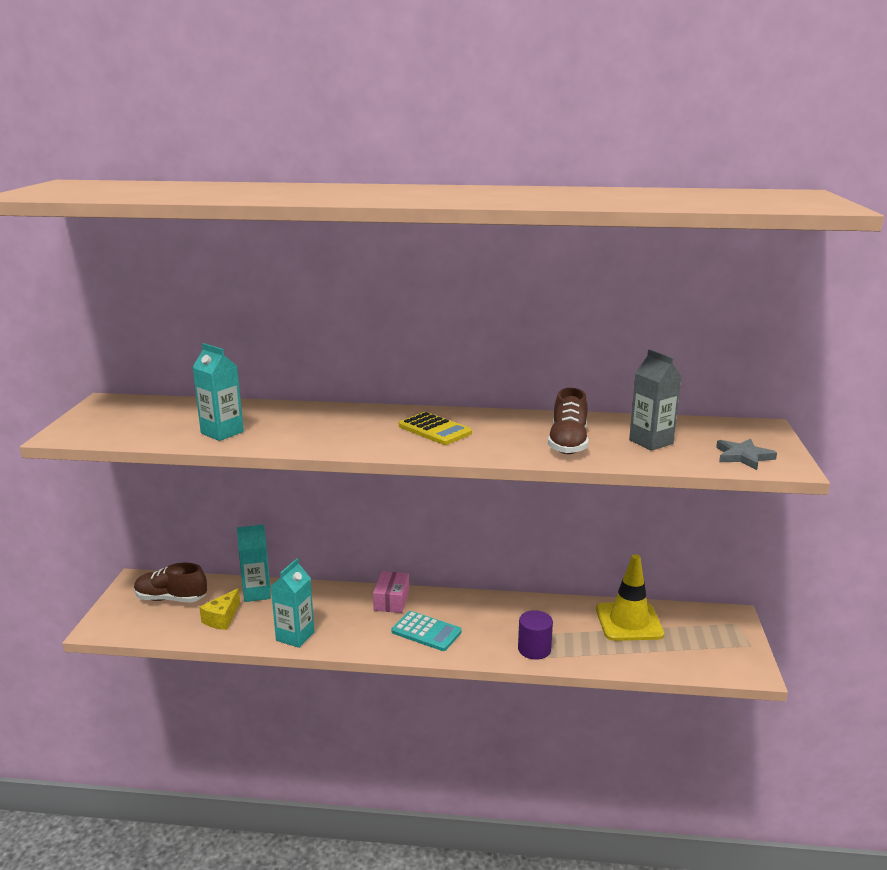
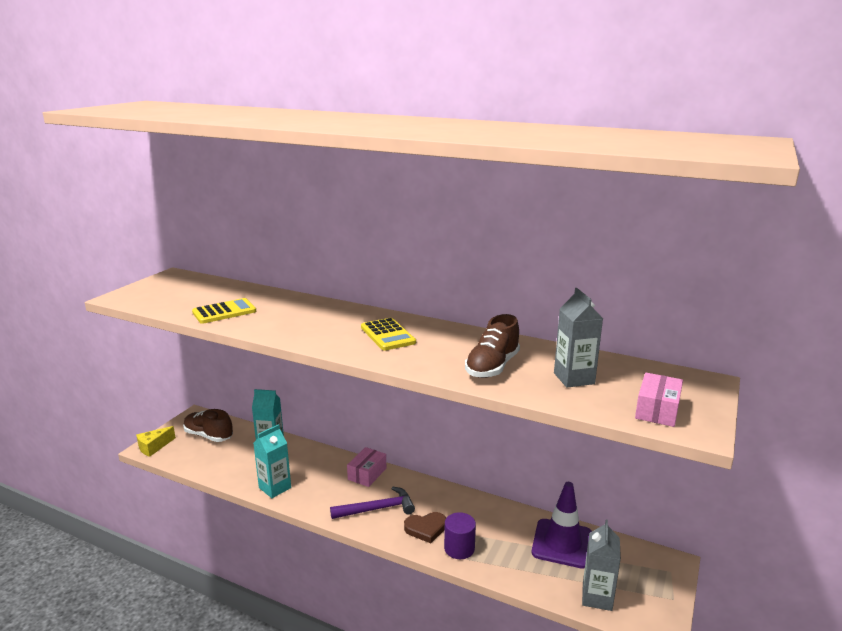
camera: 20 degrees right, 0 degrees up
turquoise carton [192,343,244,441] -> yellow calculator [192,298,256,324]
yellow cheese [199,588,240,630] -> yellow cheese moved to [136,426,176,457]
turquoise calculator [392,611,462,651] -> purple hammer [330,487,415,519]
yellow traffic cone [596,554,664,641] -> purple traffic cone [532,482,592,569]
grey star [716,439,777,470] -> pink box [635,373,683,427]
none -> brown heart [404,512,446,543]
none -> grey carton [582,520,621,611]

